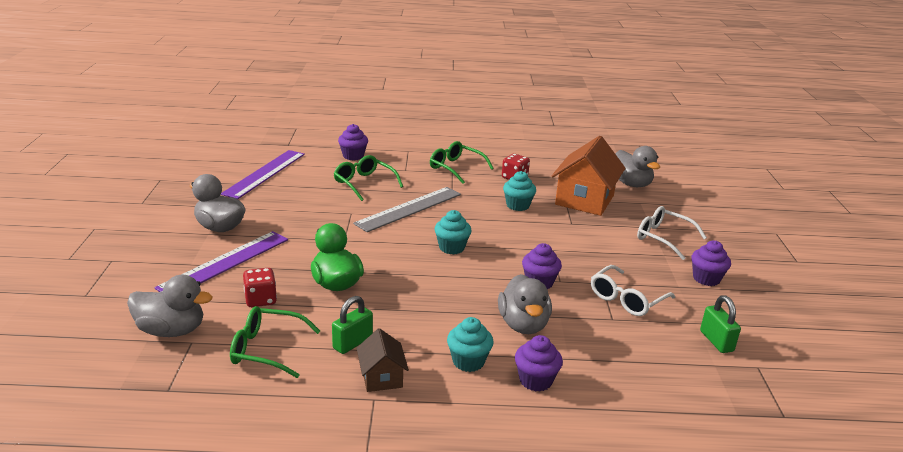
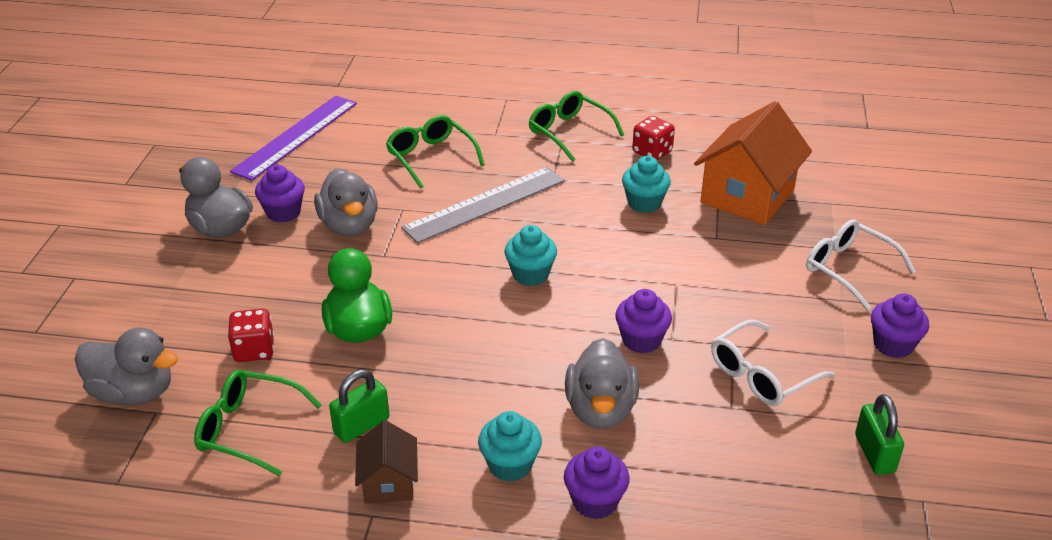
camera: 10 degrees right, 10 degrees up
purple ruler [154,231,288,292] -> none
purple cupcake [338,124,368,160] -> purple cupcake moved to [255,165,305,223]
grey duck [615,146,660,187] -> grey duck moved to [314,168,378,236]

